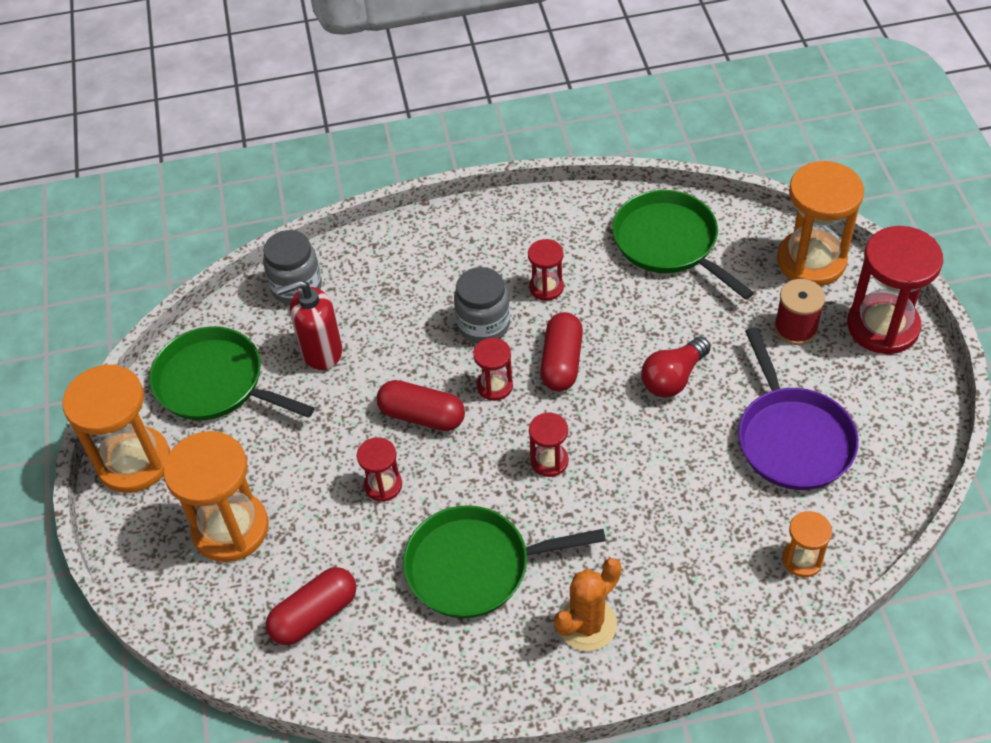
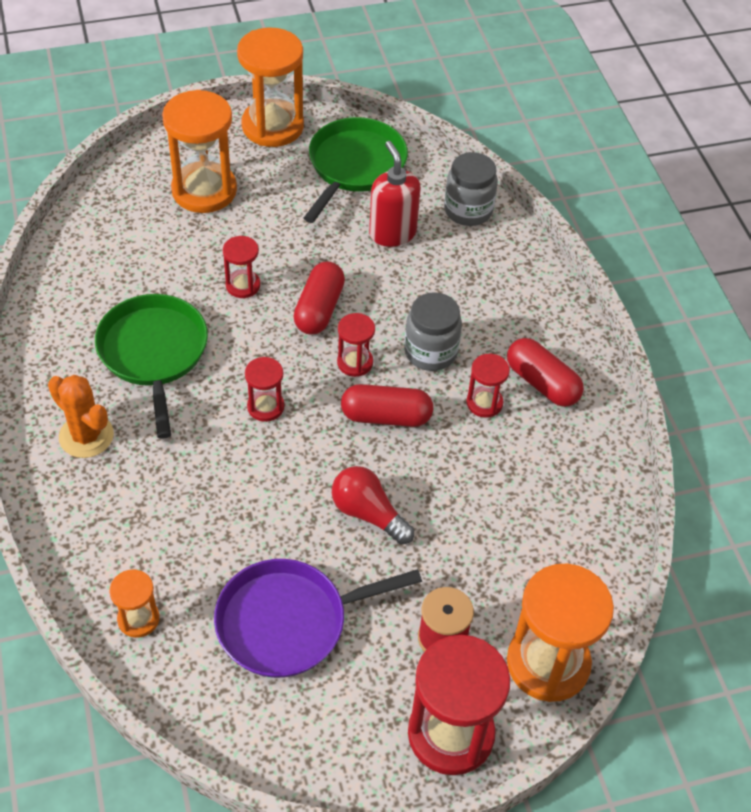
camera: 80 degrees right, 0 degrees up
red capsule [266,567,356,645] -> red capsule moved to [507,338,584,407]
green pan [612,190,754,300] -> none

